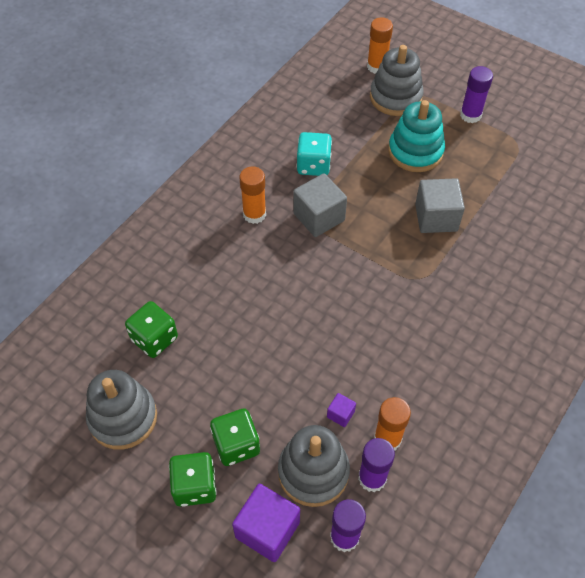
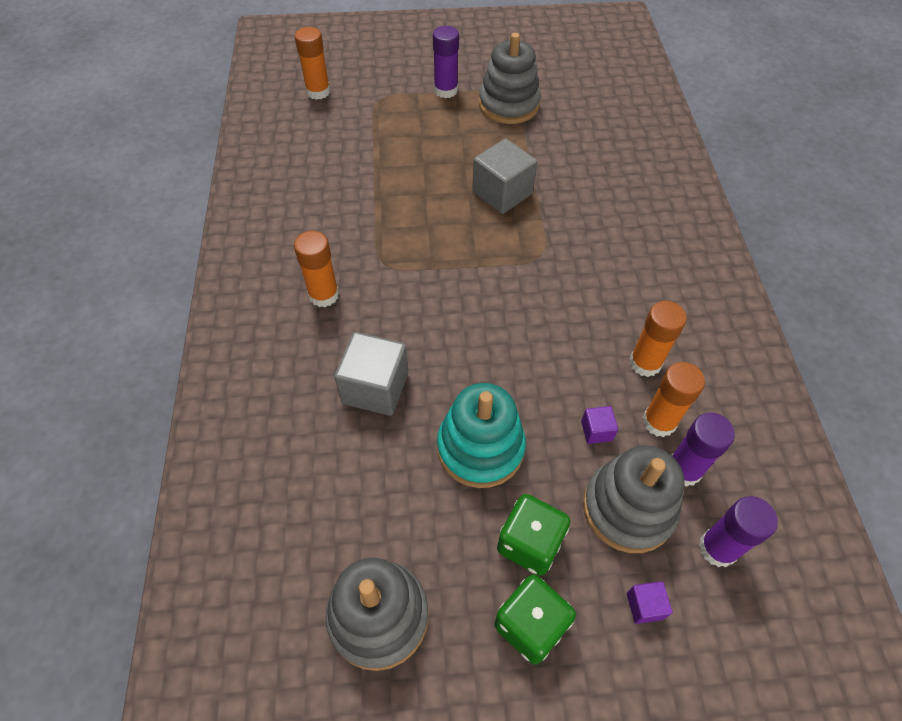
camera: 40 degrees left, 0 degrees up
green dice [125,301,178,358] -> none
purple cube [232,484,300,562] -> purple cube [627,581,673,624], size x0.48
grey cube [293,174,347,237] -> grey cube moved to [334,332,408,416]
turquoise dice [296,132,332,176] -> none
grey stacking toy [370,45,424,116] -> grey stacking toy moved to [479,33,541,124]
turquoise stacking toy [388,100,445,172] -> turquoise stacking toy moved to [437,383,526,488]
none -> orange glue stick [630,301,687,377]

